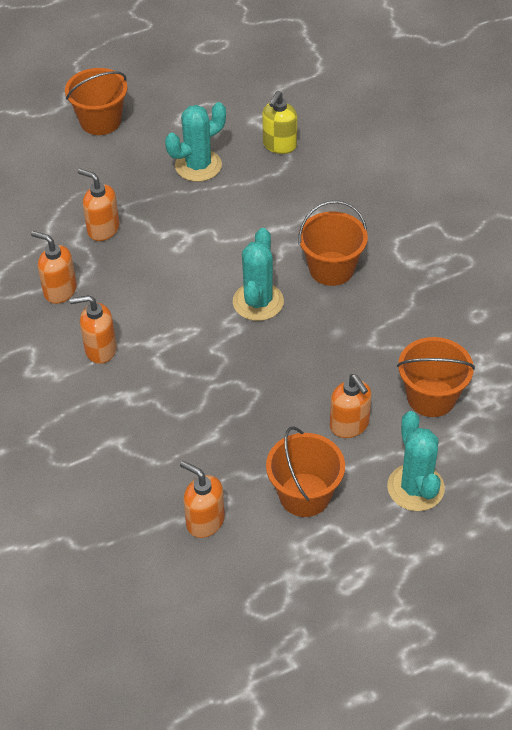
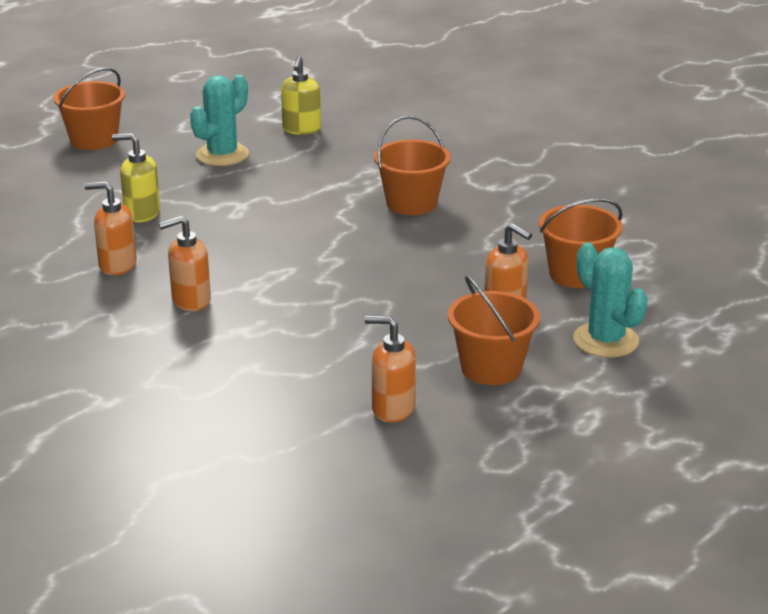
camera: 20 degrees left, 20 degrees down
orange soap dispenser [78,169,120,241] -> yellow soap dispenser [112,133,160,223]
turquoise cactus [233,228,284,321] -> none

